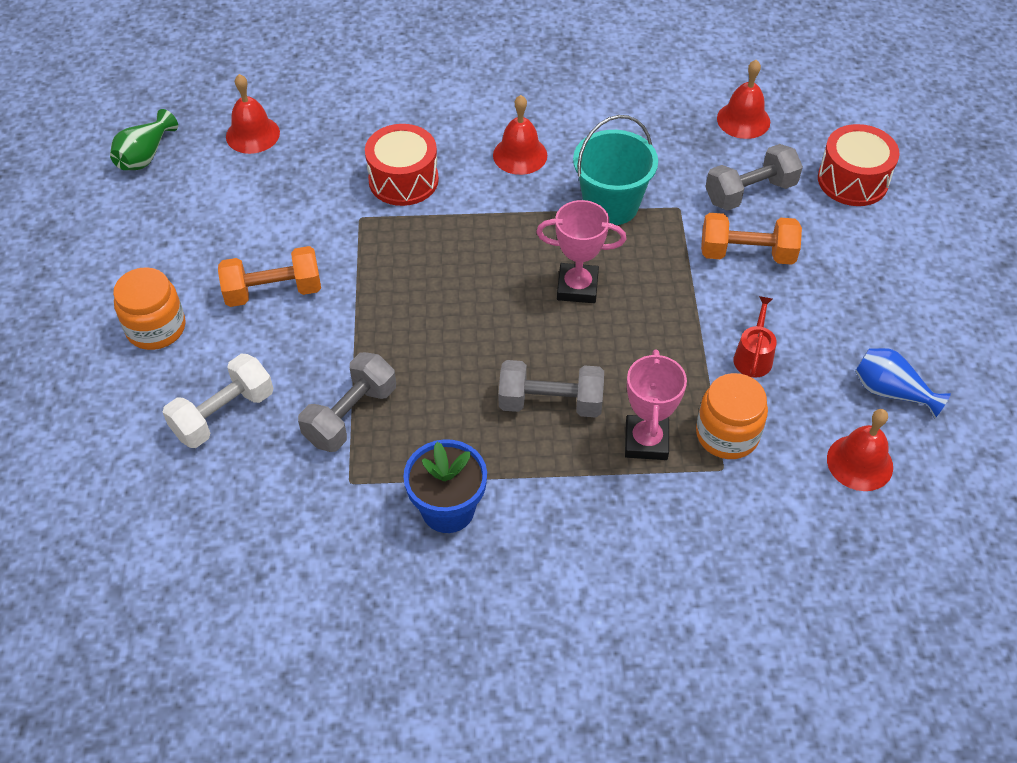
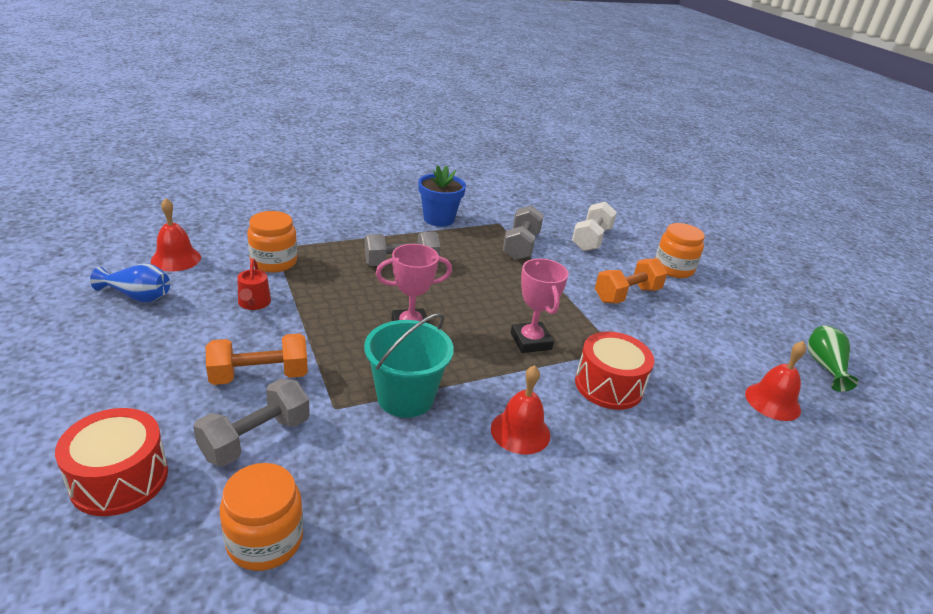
camera: 155 degrees right, 20 degrees down
pink trophy [625,349,687,460] -> pink trophy moved to [511,258,569,353]
red bell [717,60,770,139] -> orange jar [220,463,303,571]

